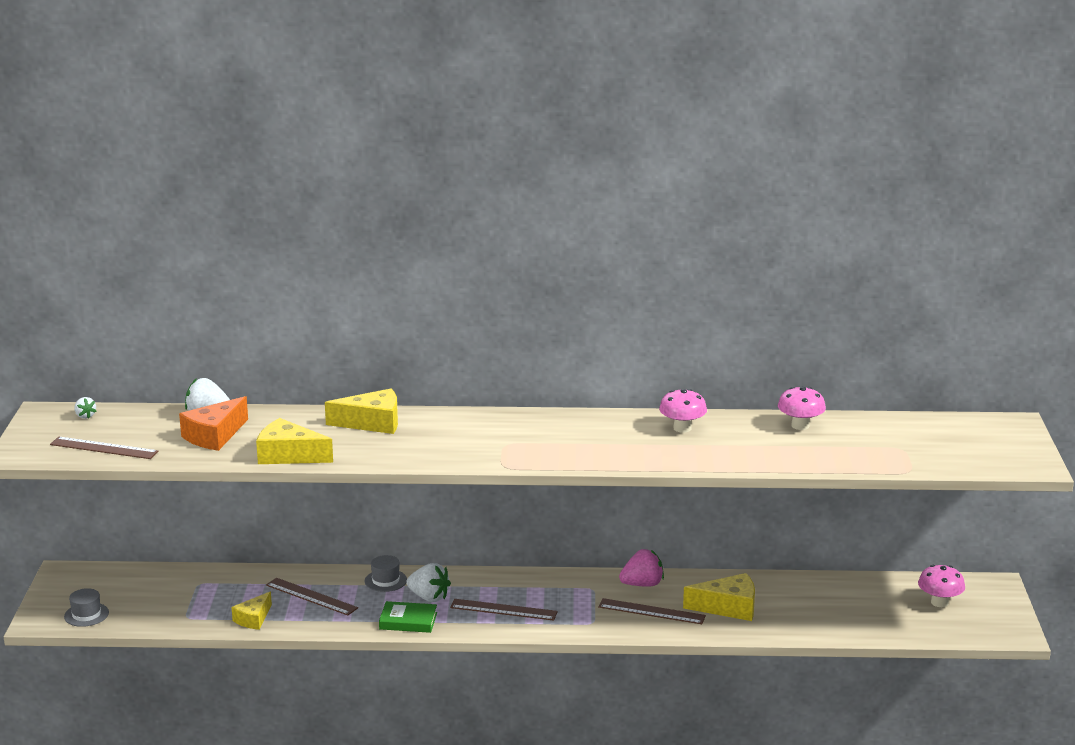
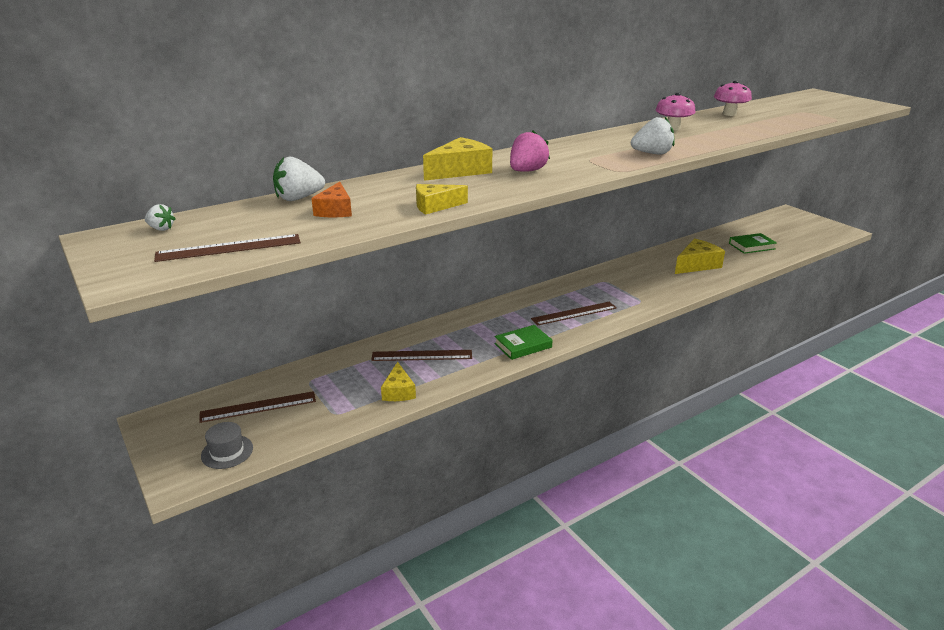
camera: 35 degrees left, 5 degrees up
orange cheese [179,396,248,451] -> orange cheese [311,182,352,217], size x0.65
yellow cheese [256,418,333,464] -> yellow cheese [416,184,468,214], size x0.65
grey hat [365,555,407,592] -> none
white strawberry [406,563,451,602] -> white strawberry moved to [631,117,675,155]
brown ruler [598,598,706,624] -> brown ruler moved to [199,391,316,423]
pink strawberry [619,549,664,587] -> pink strawberry moved to [510,130,550,172]
pink mushroom [918,565,965,607] -> none
none -> green book [729,233,777,254]

